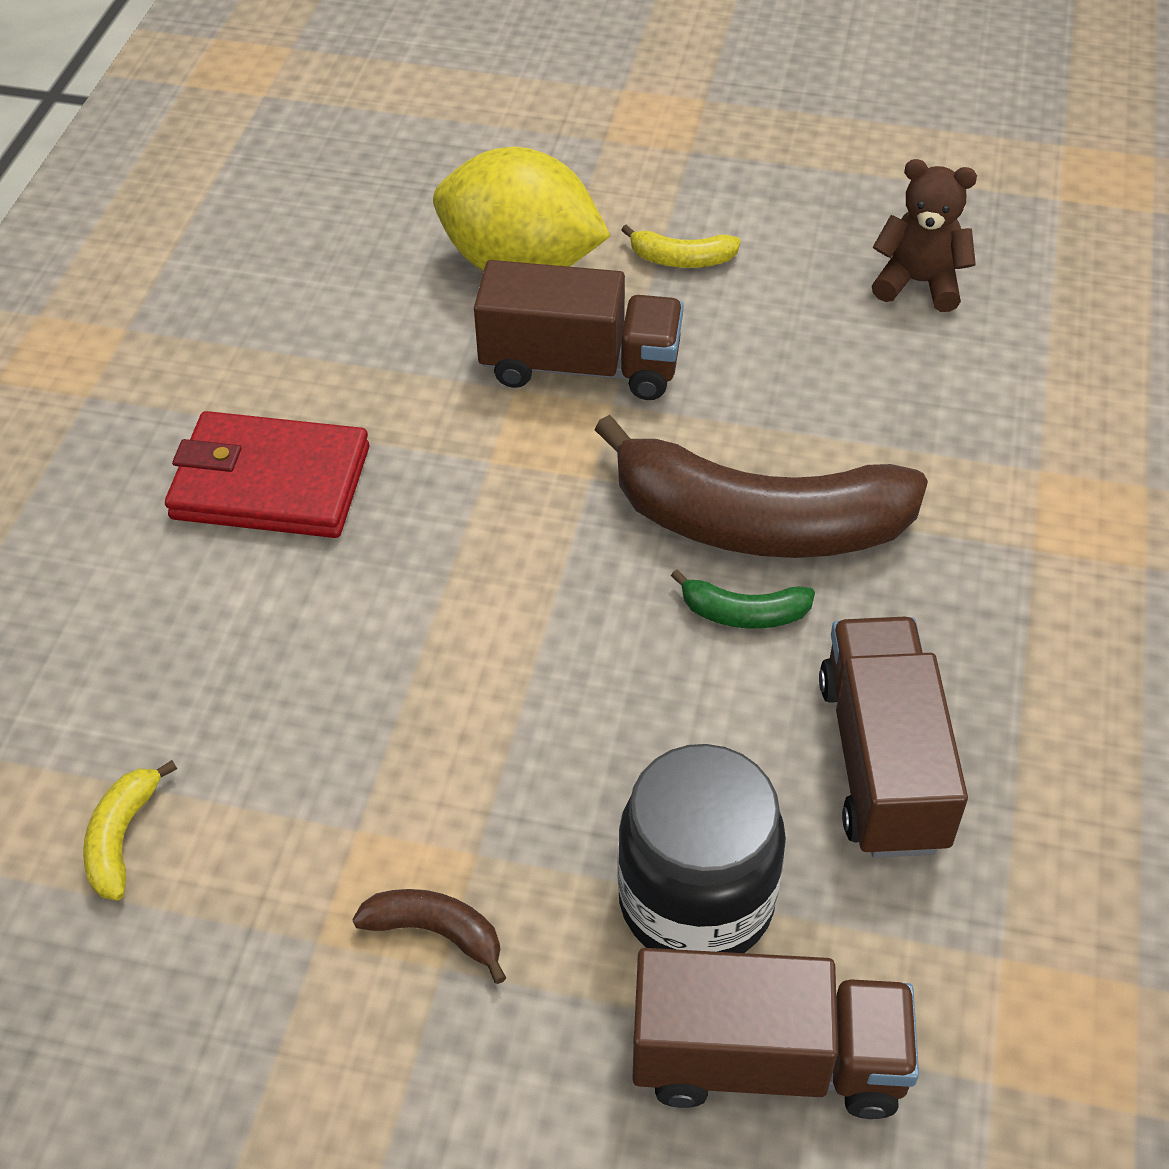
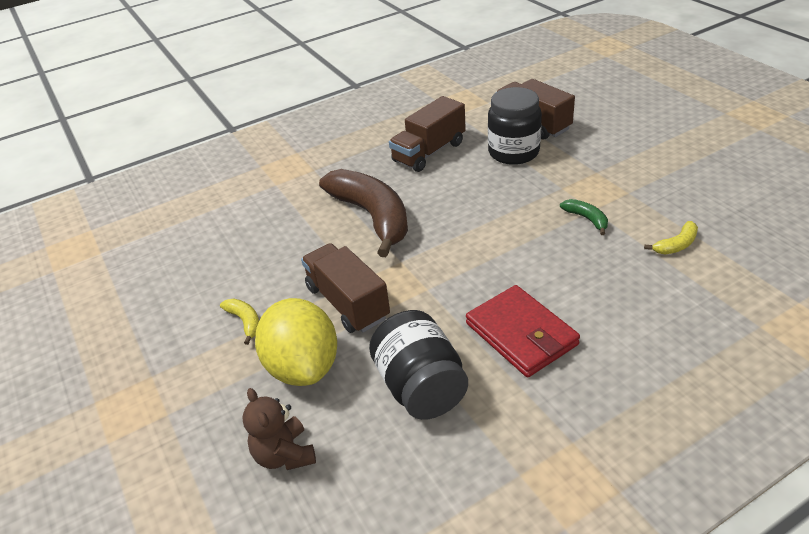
camera: 130 degrees left, 10 degrees down
brown banana [352,889,506,984] -> none
green banana [671,569,815,629] -> green banana moved to [560,199,608,235]
brown teddy bear [872,159,977,312] -> brown teddy bear moved to [242,388,316,470]
none -> black jar [369,310,468,420]

